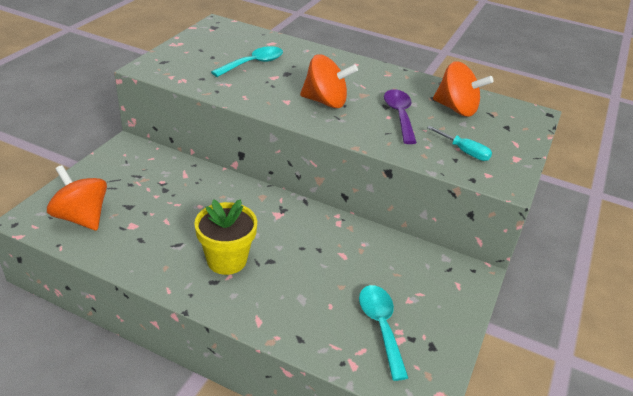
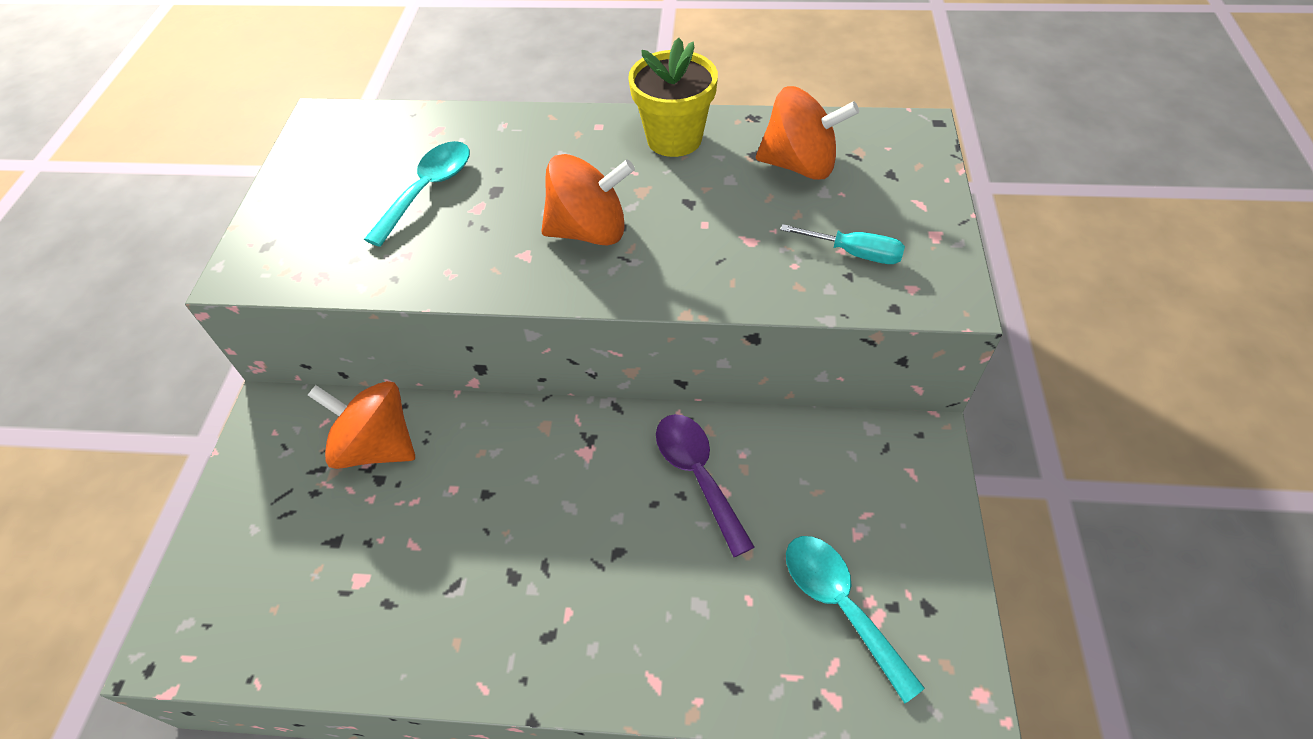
camera: 15 degrees left, 15 degrees up
orange spinning top [47,165,107,231] -> orange spinning top moved to [308,381,415,469]
yellow flower pot [194,199,257,275] -> yellow flower pot moved to [628,38,718,157]
purple spoon [384,89,417,144] -> purple spoon moved to [656,414,755,557]

